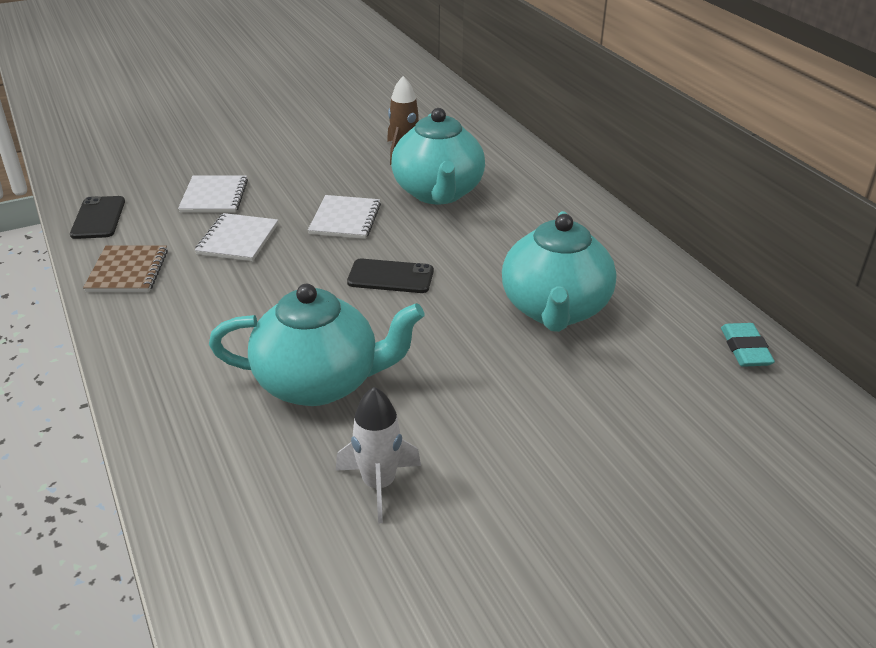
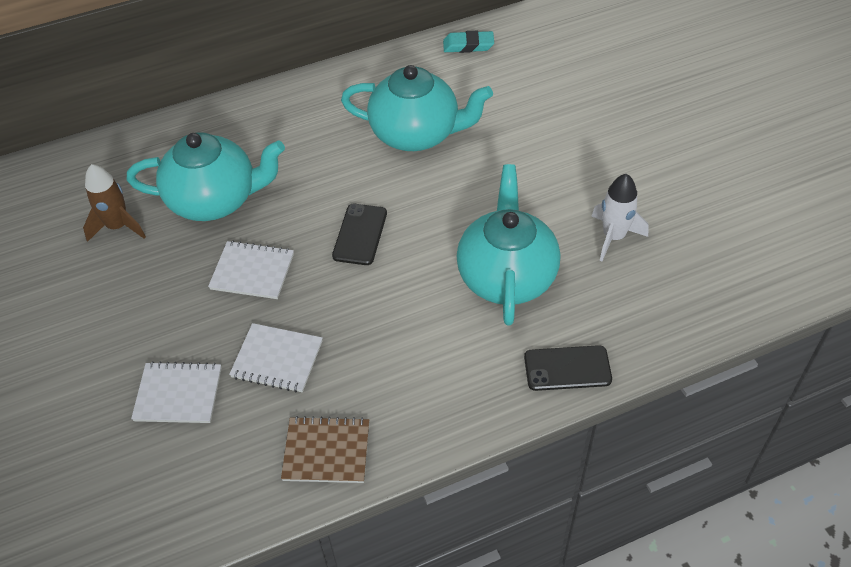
camera: 85 degrees left, 15 degrees up
black phone [70,196,125,239] -> black phone moved to [524,345,612,391]

